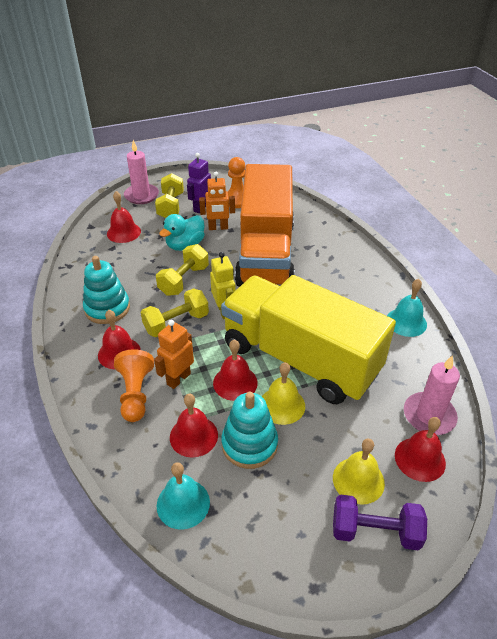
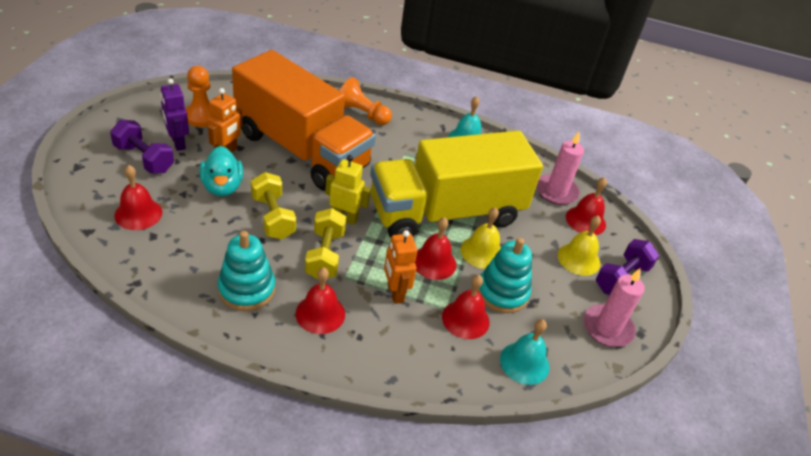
camera: 60 degrees left, 0 degrees up
orange pawn [114,349,154,422] -> orange pawn moved to [339,77,392,125]
pink candle [124,140,159,204] -> pink candle moved to [583,268,645,347]
yellow dumbbell [155,173,184,218] -> purple dumbbell [110,120,174,174]

